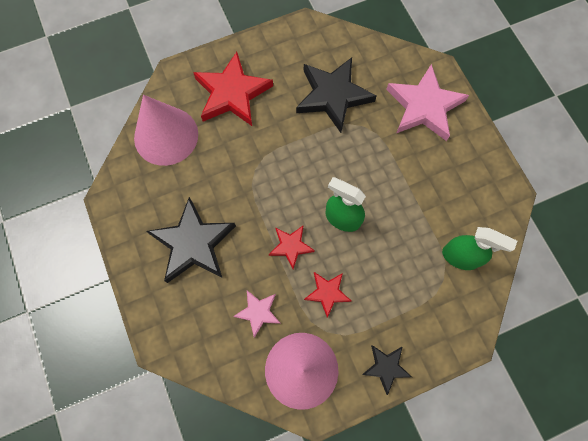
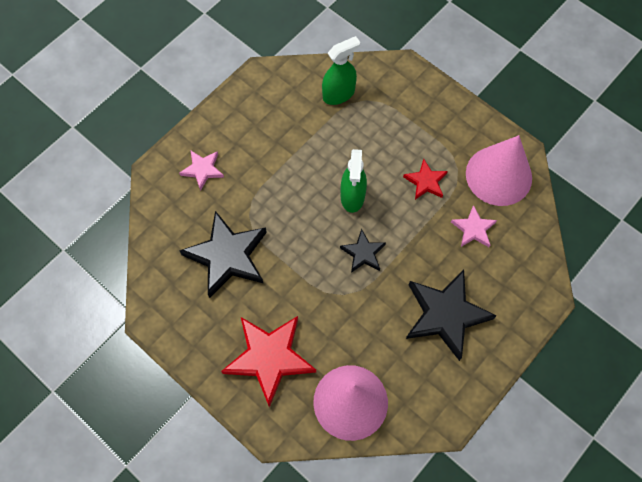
camera: 115 degrees left, 5 degrees down
red star [269,226,315,269] -> none
black star [362,345,412,395] -> black star moved to [340,229,386,273]
pink star [386,64,469,141] -> pink star [179,150,224,191], size x0.52
green spray bottle [442,227,517,270] -> green spray bottle turned 60 degrees clockwise [322,36,360,105]

